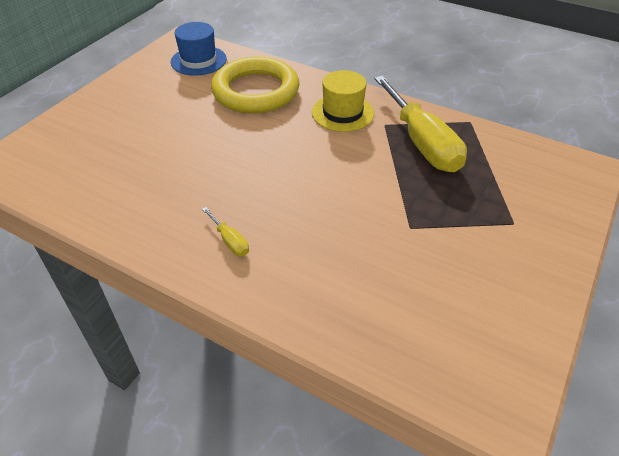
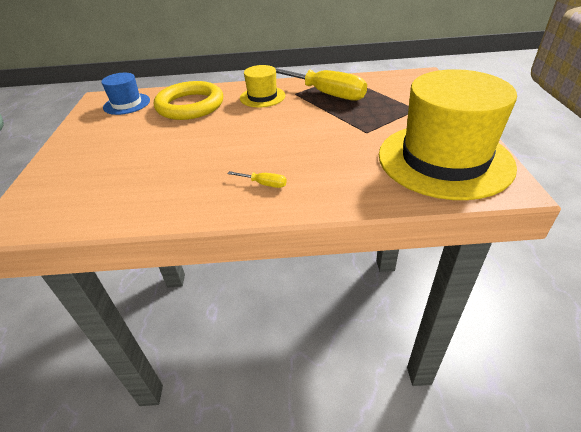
camera: 30 degrees left, 5 degrees down
none -> yellow hat [379,69,517,200]

